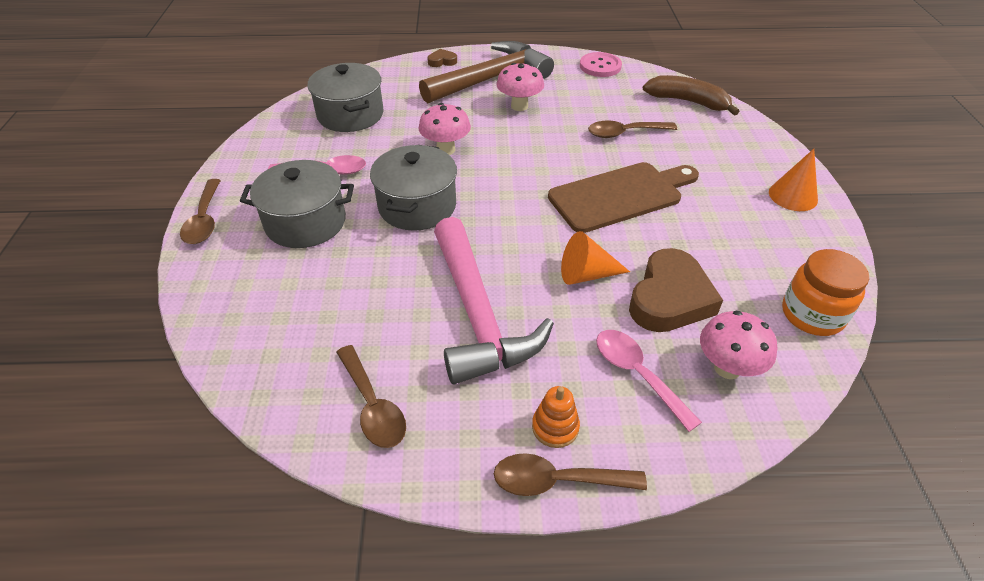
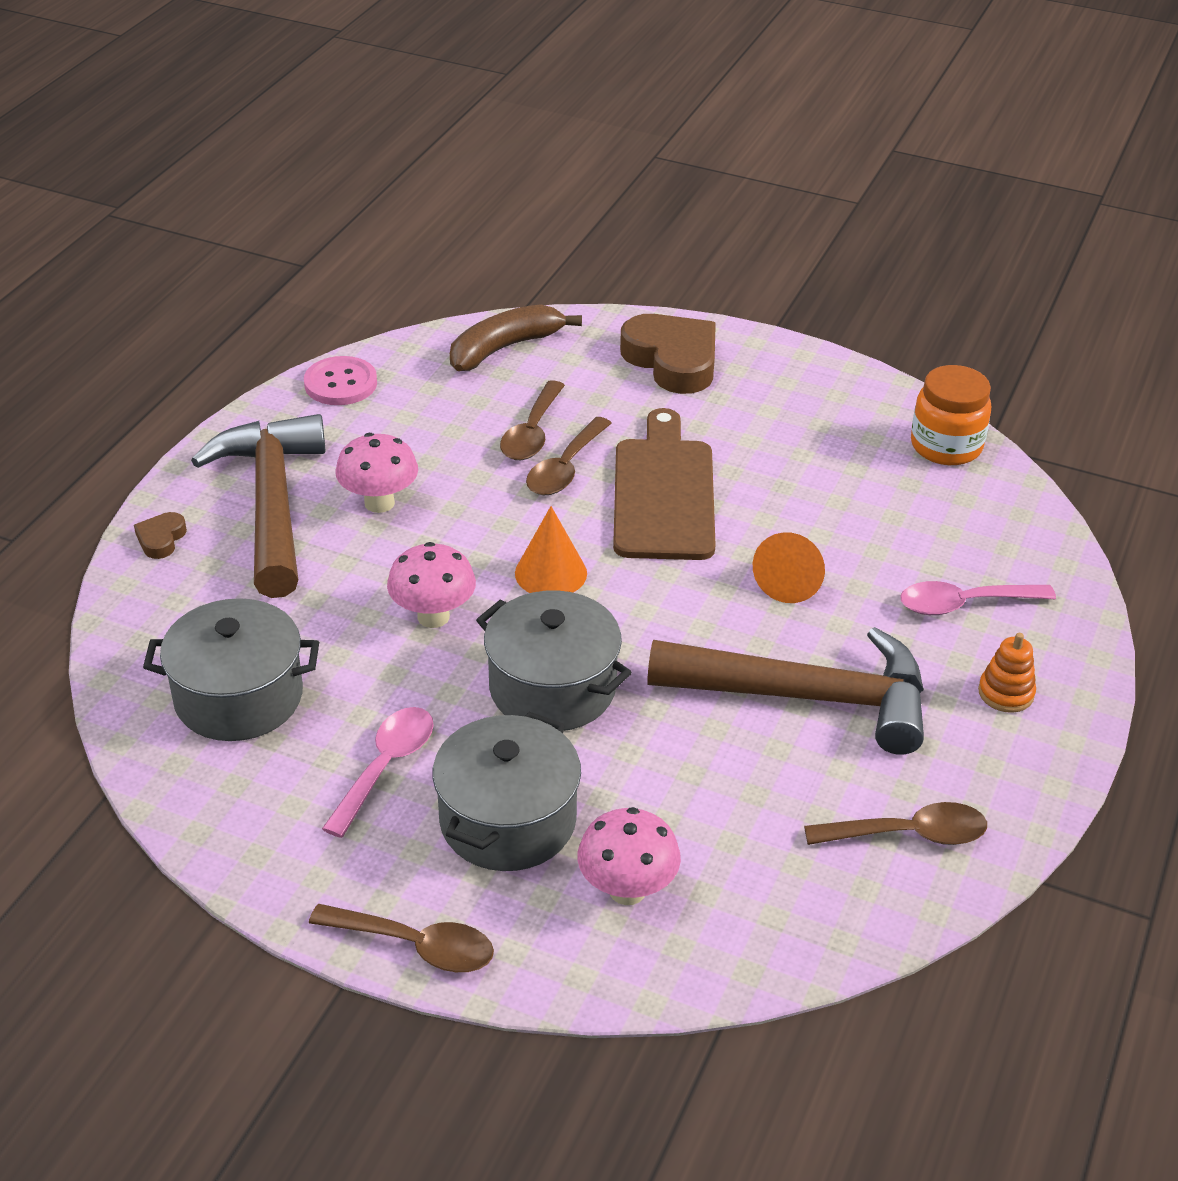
camera: 65 degrees left, 5 degrees down
pink hammer [434,217,554,385] -> brown hammer [647,627,924,755]
brown spoon [494,453,647,496] -> brown spoon moved to [526,417,612,495]
brown heart [629,248,723,332] -> brown heart moved to [620,314,716,394]
pink mushroom [700,311,777,379] -> pink mushroom moved to [577,807,681,905]
orange cone [769,149,818,211] -> orange cone moved to [515,506,587,593]

